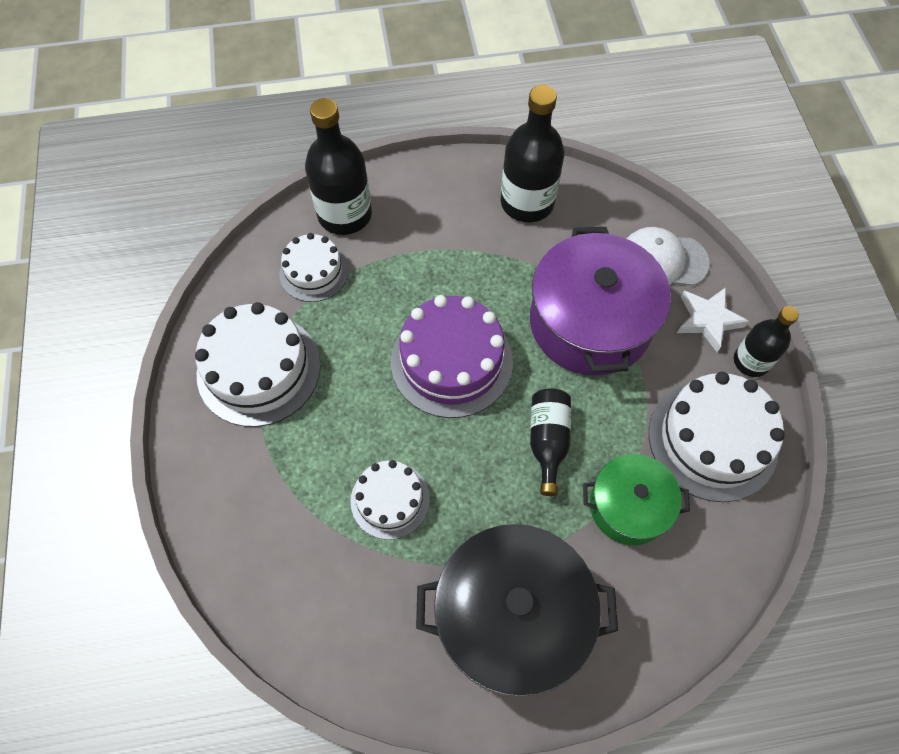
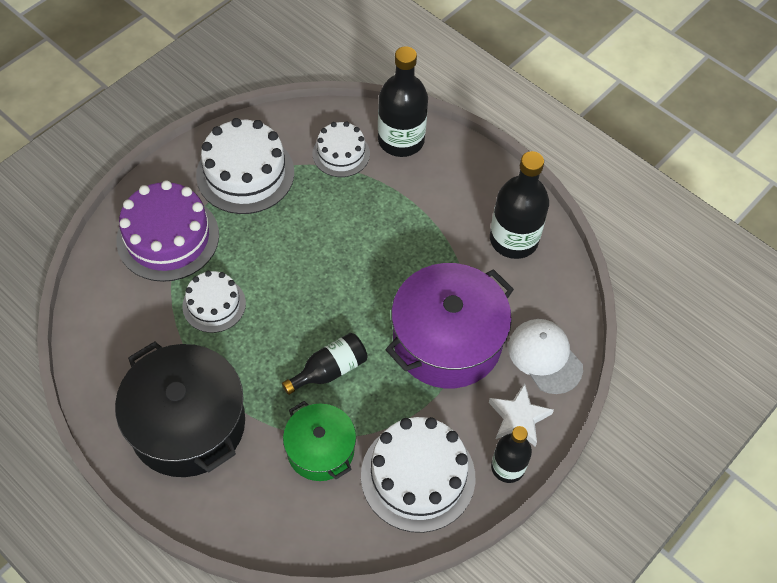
camera: 50 degrees right, 5 degrees down
purple cake [391,295,513,418] -> purple cake moved to [116,180,219,282]

